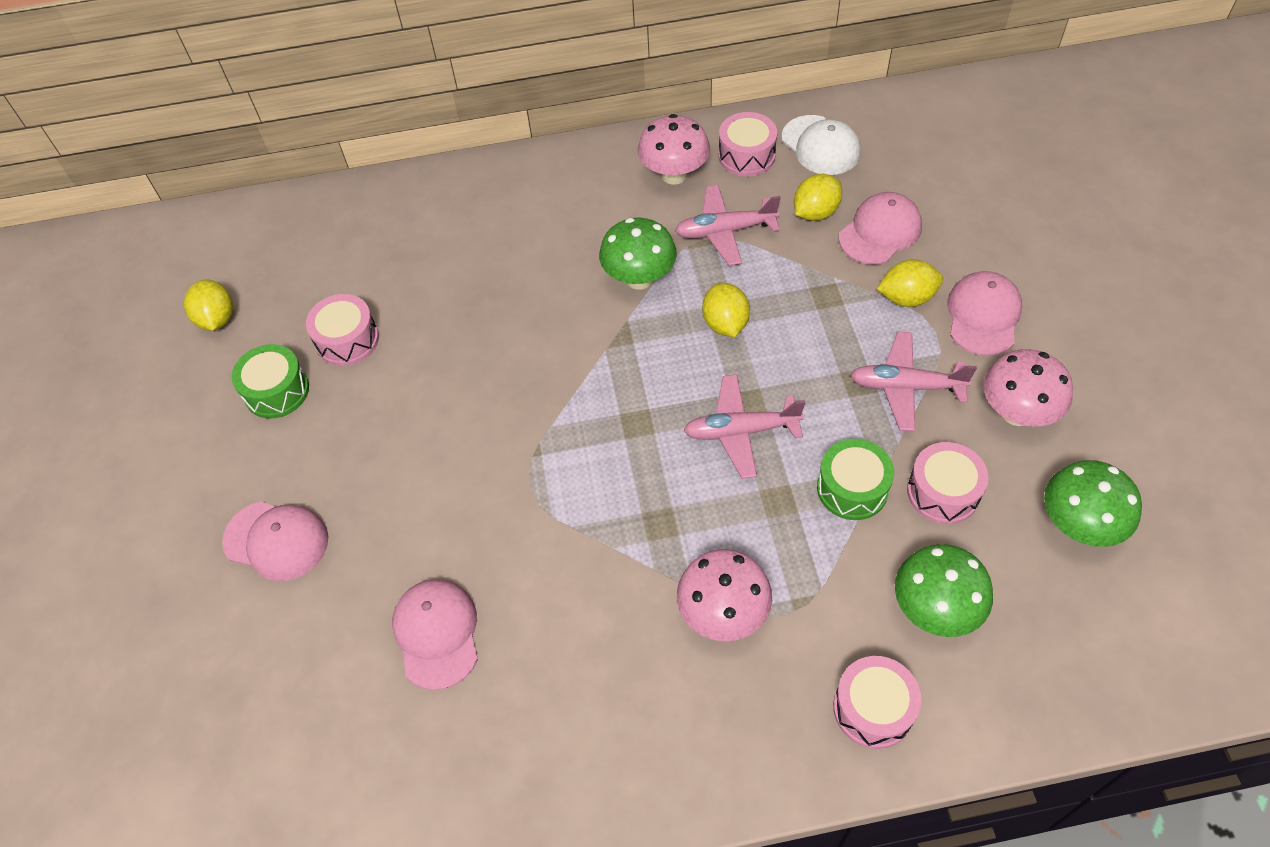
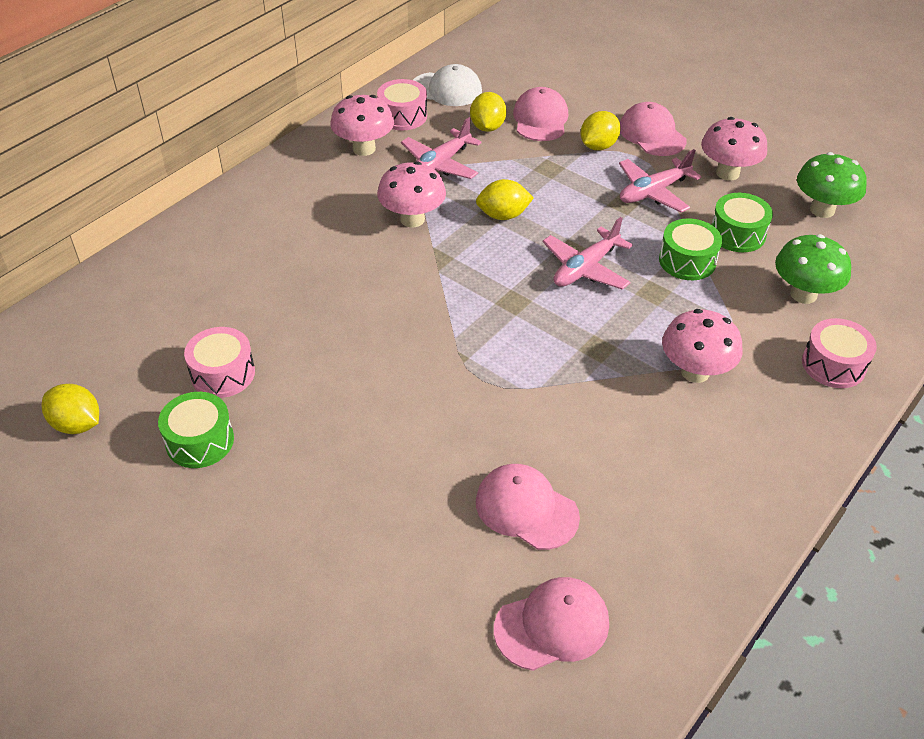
camera: 45 degrees left, 10 degrees down
pink cap [222,502,328,581] -> pink cap moved to [494,577,609,671]
green mushroom [599,218,677,290] -> pink mushroom [377,161,446,228]
yellow lemon [702,282,750,337] -> yellow lemon turned 45 degrees counterclockwise [476,179,534,220]
pink drum [907,442,989,524] -> green drum [711,193,773,252]

